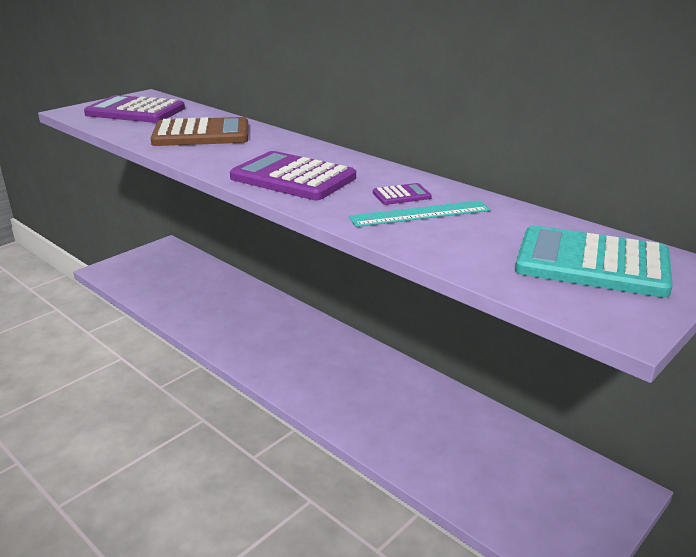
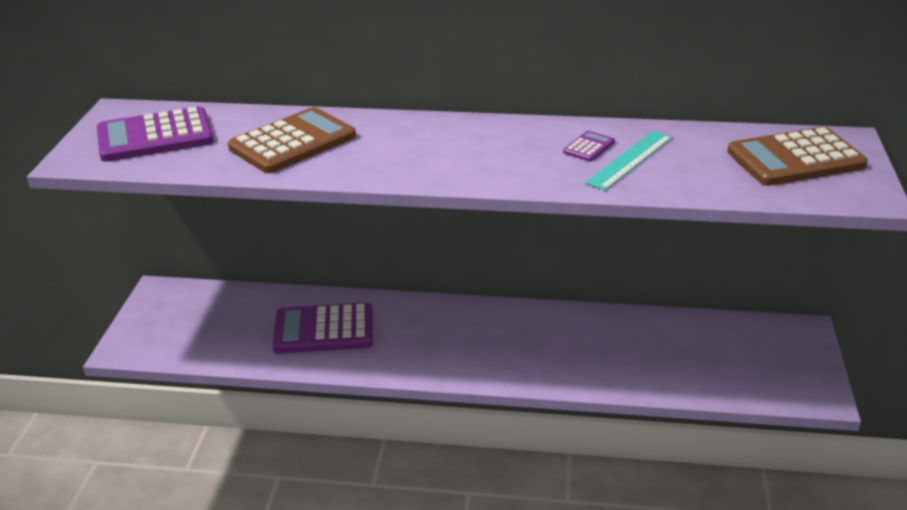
camera: 35 degrees left, 5 degrees up
purple calculator [230,151,356,200] -> purple calculator moved to [273,302,373,354]
turquoise calculator [515,226,673,298] -> brown calculator [727,127,868,186]

